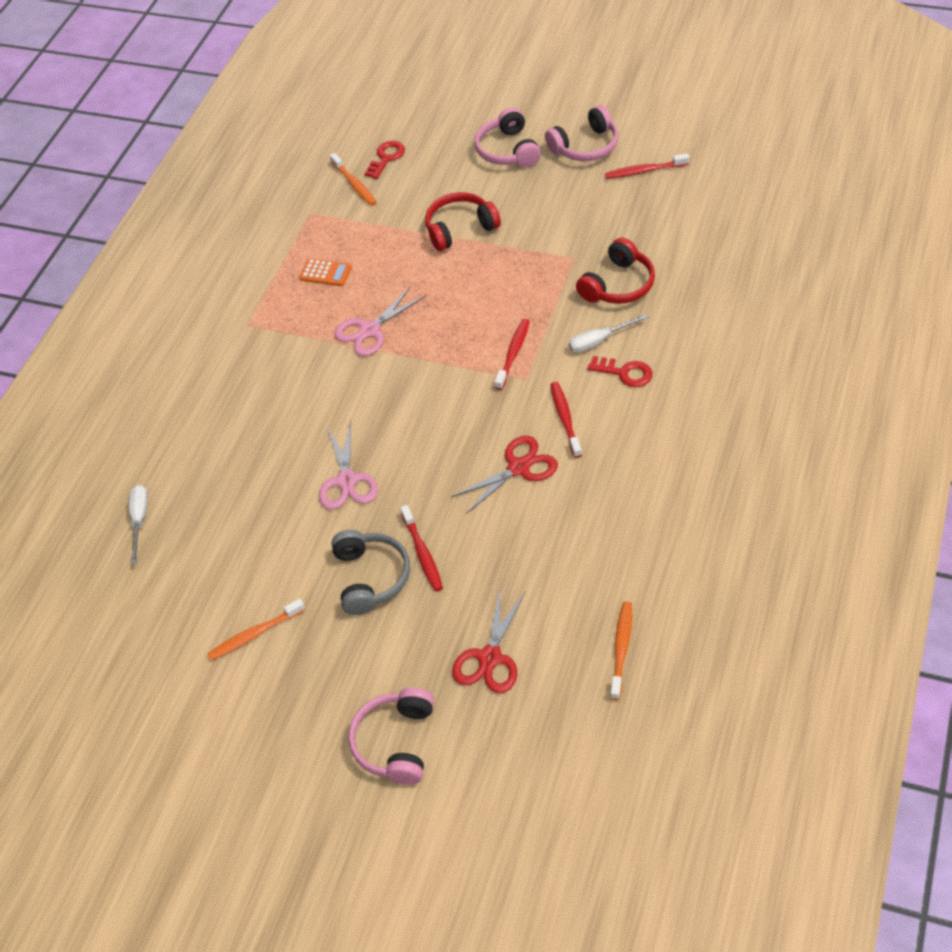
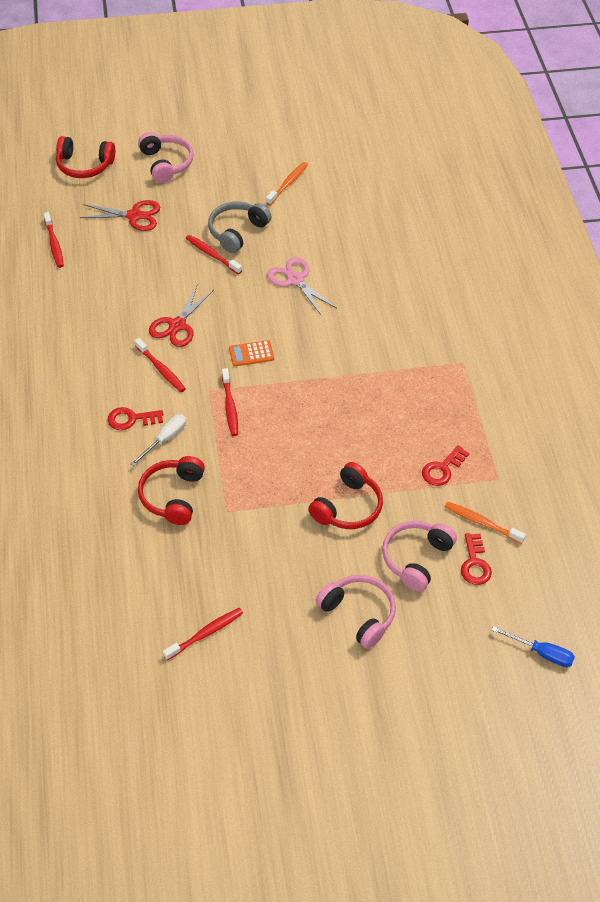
camera: 145 degrees right, 0 degrees up
white screwdriver [129,485,148,564] -> none
orange calculator [300,259,352,286] -> orange calculator moved to [229,340,274,366]
grey headphones [331,530,410,615] -> grey headphones turned 75 degrees clockwise [208,202,272,253]
pink scissors [334,286,426,356] -> none
red scissors [452,588,526,693] -> red scissors turned 105 degrees clockwise [80,200,160,231]
pink headphones [545,105,619,161] -> pink headphones moved to [382,521,457,592]
orange toothbrush [610,602,632,700] -> red toothbrush [44,212,64,268]
none -> red headphones [56,136,115,178]
none -> red key [422,445,469,486]
none -> blue screwdriver [492,626,575,667]

